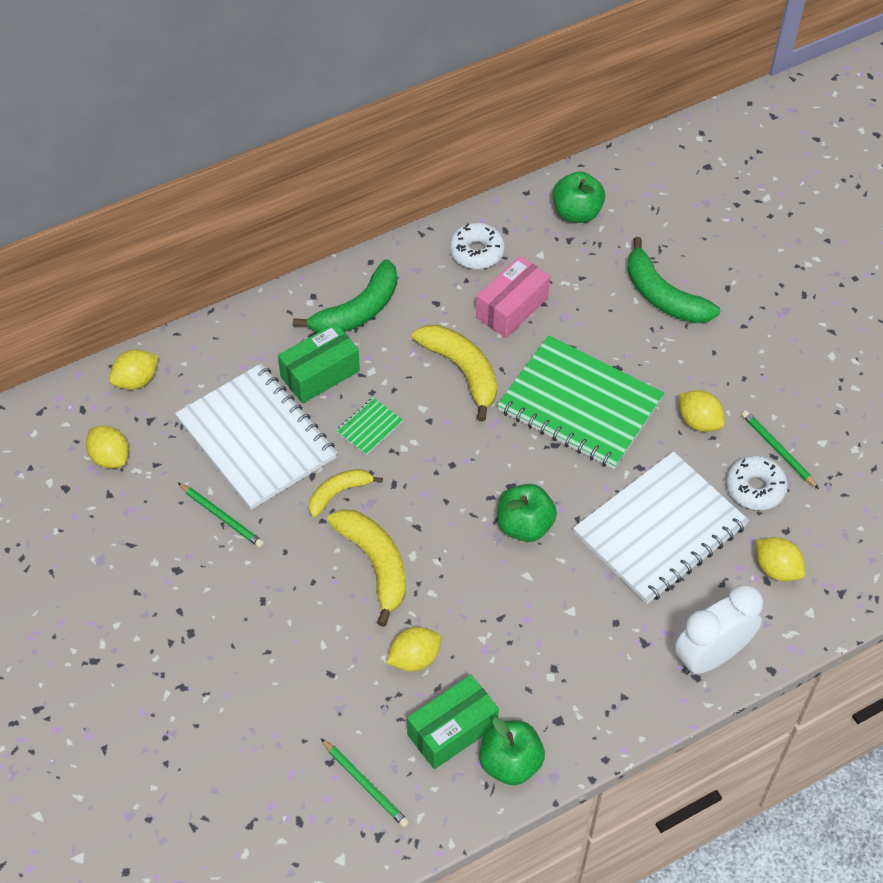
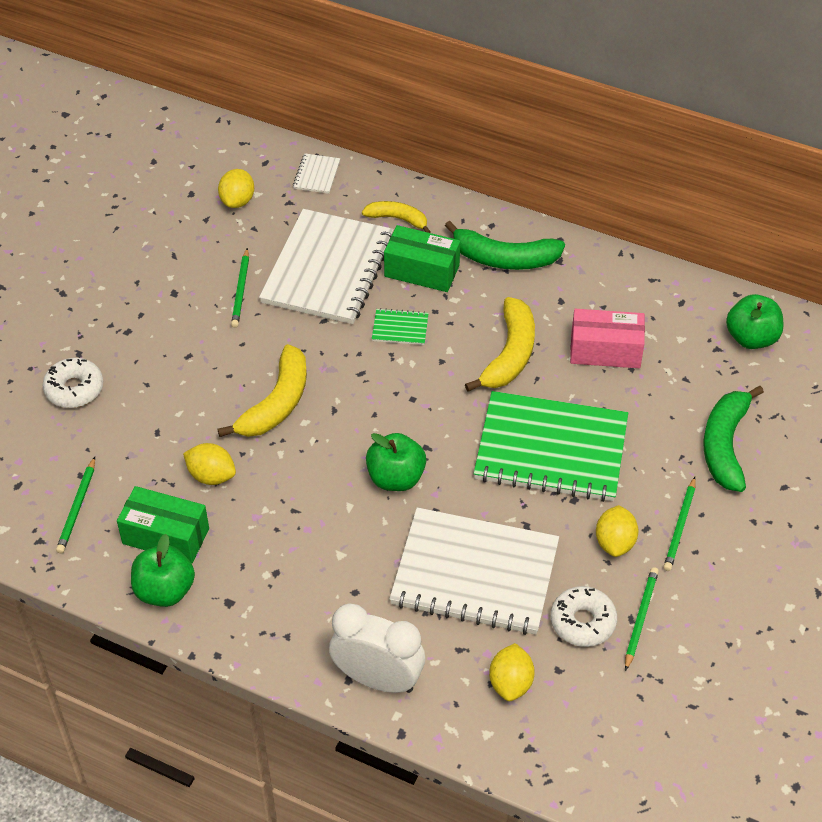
camera: 55 degrees right, 5 degrees down
yellow lemon [109,350,159,390] -> white notebook [293,153,340,194]
yellow banana [309,469,383,517] -> yellow banana moved to [362,201,430,233]
white donut [449,223,505,269] -> white donut moved to [43,358,103,408]
green notebook [497,335,664,469] -> green notebook turned 75 degrees counterclockwise [474,391,628,502]
none -> green pencil [663,477,696,571]

